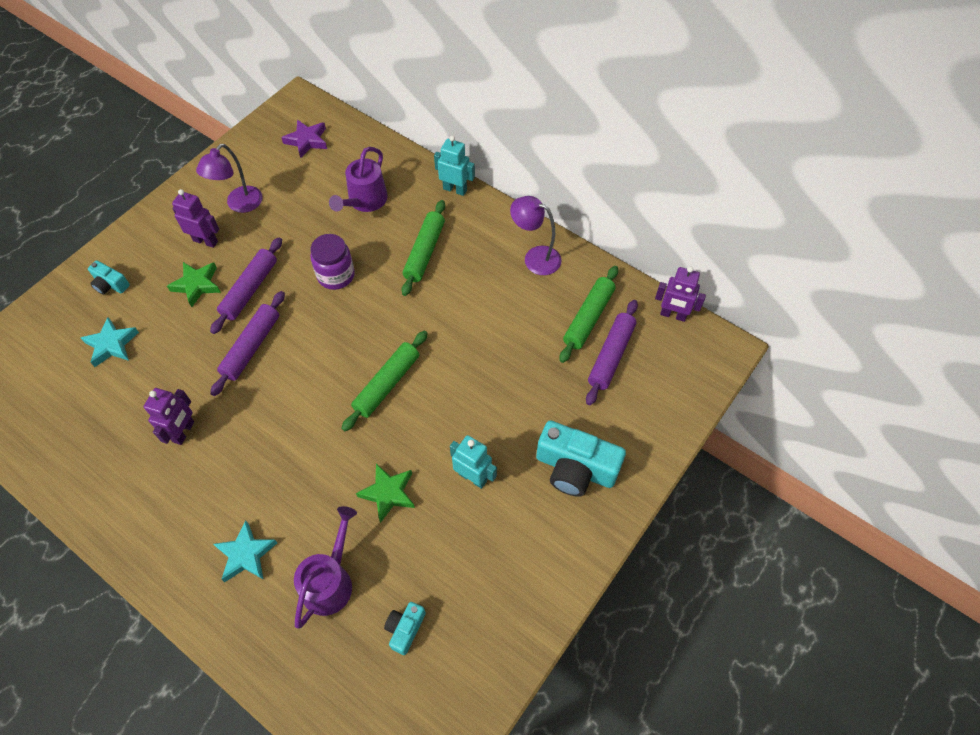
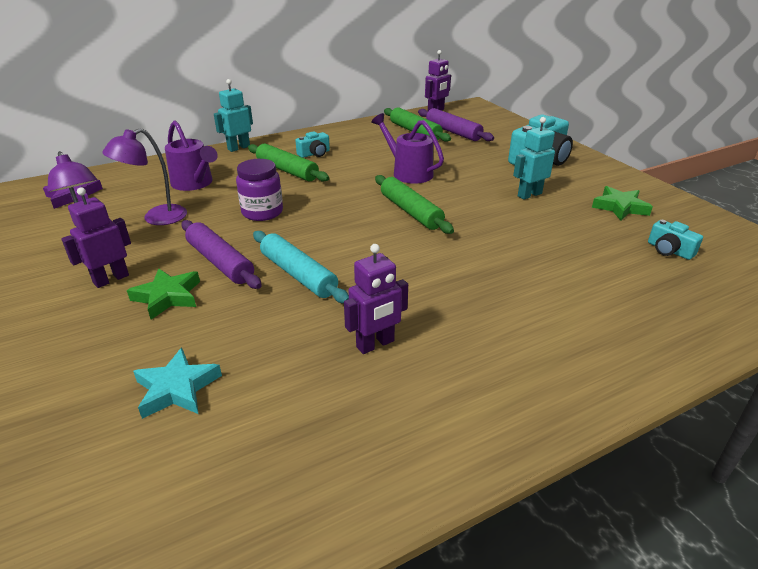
camera: 65 degrees left, 25 degrees down
turquoise camera [88,260,130,295] -> turquoise camera moved to [295,131,330,158]
purple robot [144,388,194,445] -> purple robot turned 105 degrees clockwise [344,244,408,354]
purple rolling pin [210,291,285,396] -> turquoise rolling pin [253,231,349,304]
turquoise star [213,521,277,582] -> none
purple watering can [294,506,357,628] -> purple watering can moved to [371,113,444,184]
green star [356,464,415,523] -> green star moved to [592,186,653,220]
purple lamp [510,196,561,275] -> purple lamp moved to [102,128,187,225]

